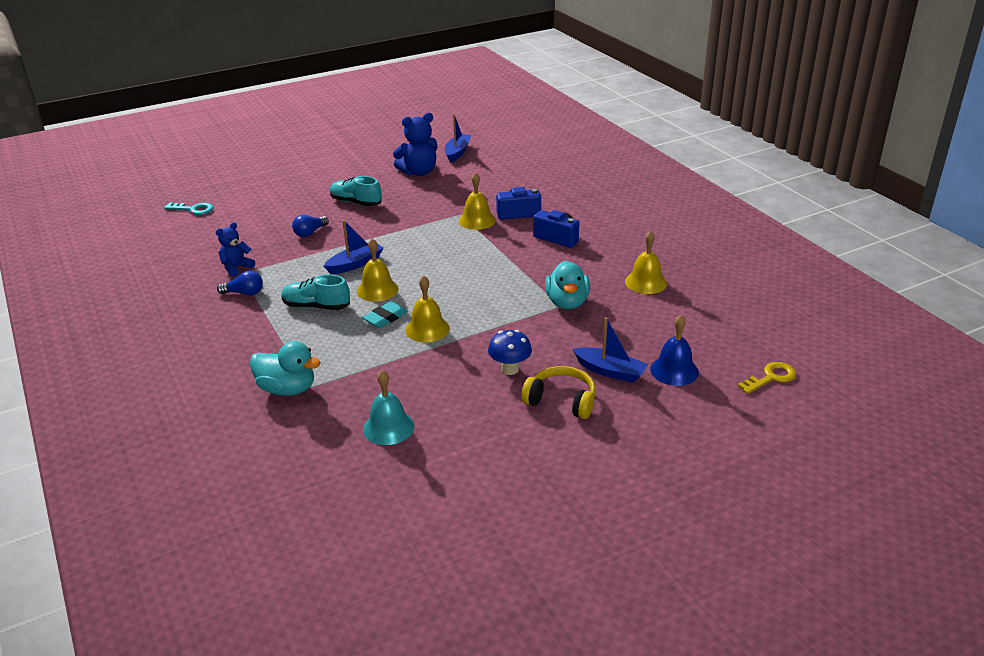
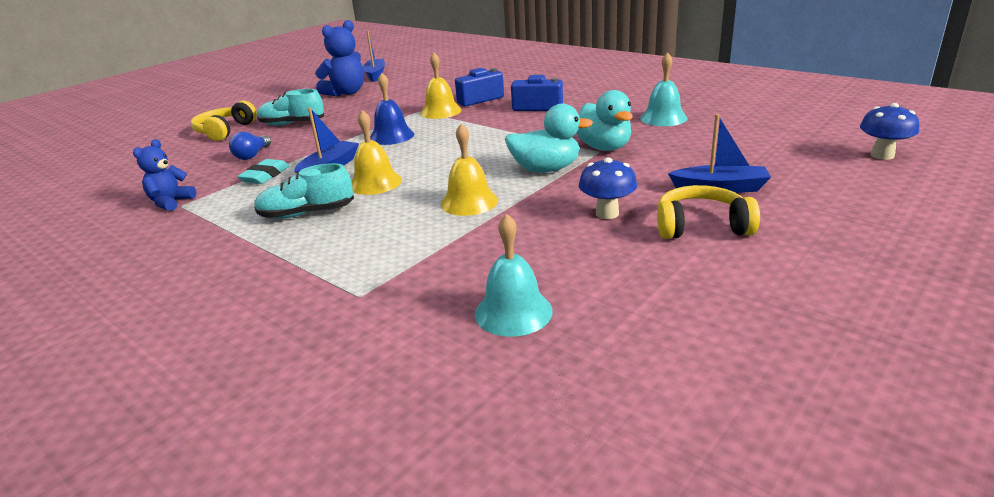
camera: 20 degrees left, 5 degrees down
turquoise key [164,202,214,215] -> none
blue light bulb [217,271,263,295] -> none
turquoise duck [250,341,321,396] -> turquoise duck moved to [505,104,593,172]
turquoise eraser [362,301,408,328] -> turquoise eraser moved to [237,159,289,184]
yellow bell [625,231,667,294] -> turquoise bell [640,52,687,126]
blue bell [650,315,699,386] -> blue bell moved to [370,73,415,145]
yellow key [737,362,796,394] -> blue mushroom [860,103,919,160]
none -> yellow headphones [191,100,257,141]

